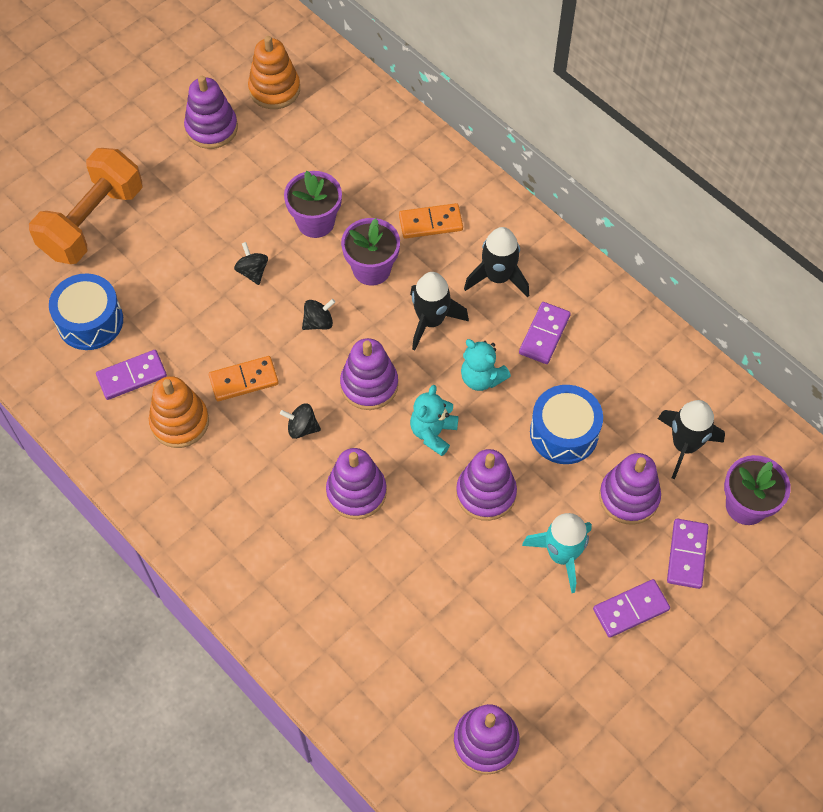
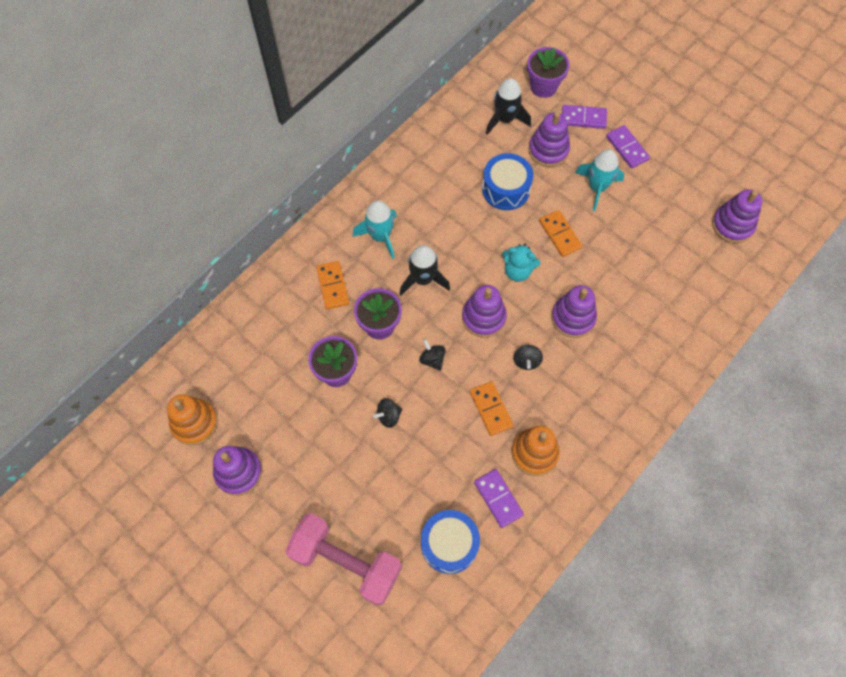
camera: 95 degrees left, 5 degrees up
orange dumbbell [29,148,143,264] -> pink dumbbell [285,513,402,606]
purple stacking toy [456,449,517,521] -> orange domino [539,210,583,257]
turquoise teddy bear [461,339,511,391] -> none
black rocket [464,227,529,298] -> turquoise rocket [353,200,397,259]
purple domino [519,302,571,364] -> none

